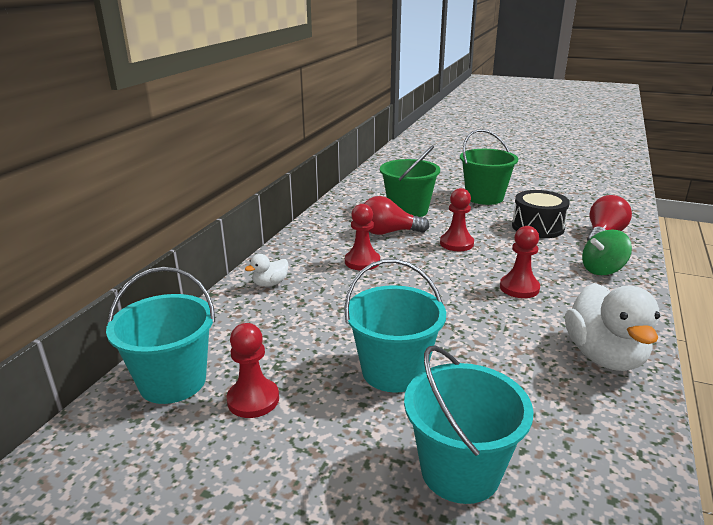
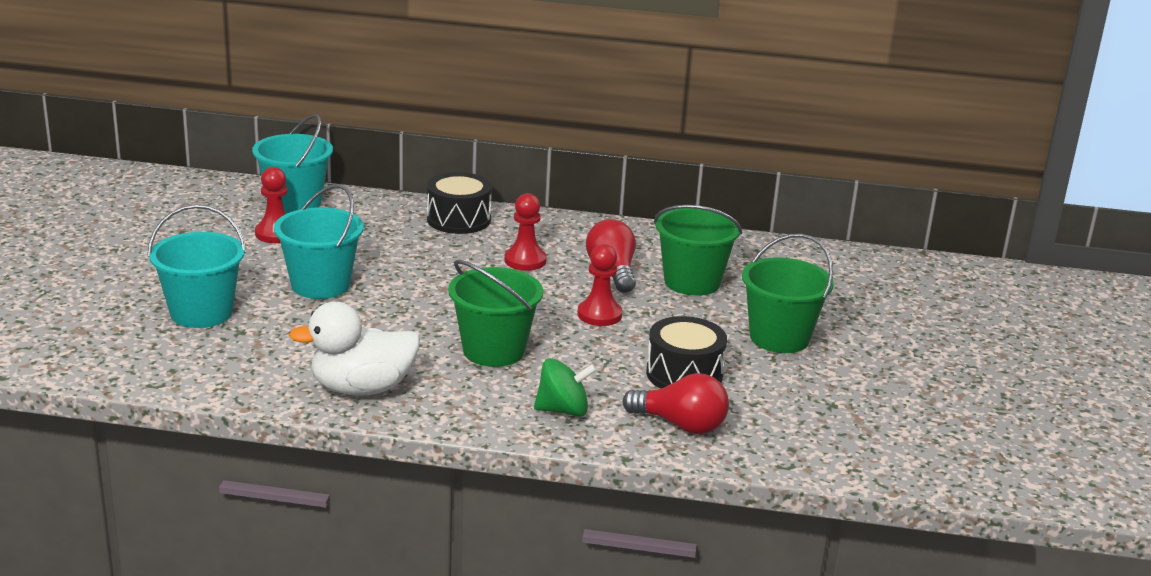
camera: 75 degrees right, 0 degrees up
white duck [245,254,289,287] -> black drum [427,172,492,234]
red pawn [500,226,540,298] -> green bucket [448,260,543,367]
green spinning top [582,230,632,275] -> green spinning top turned 120 degrees clockwise [534,358,597,417]

